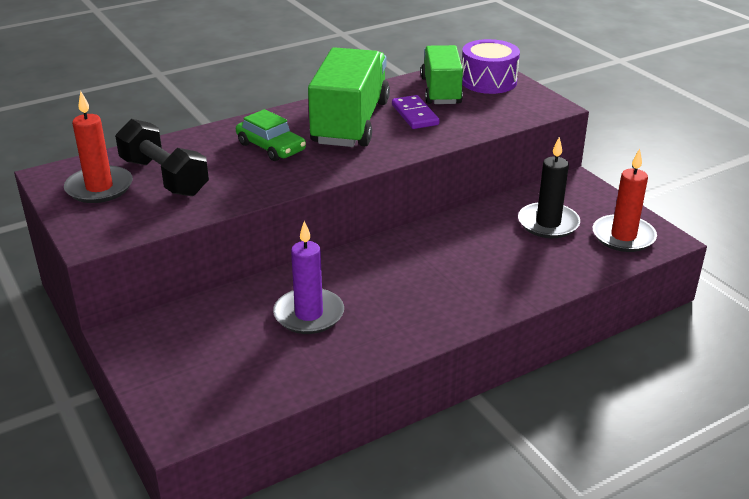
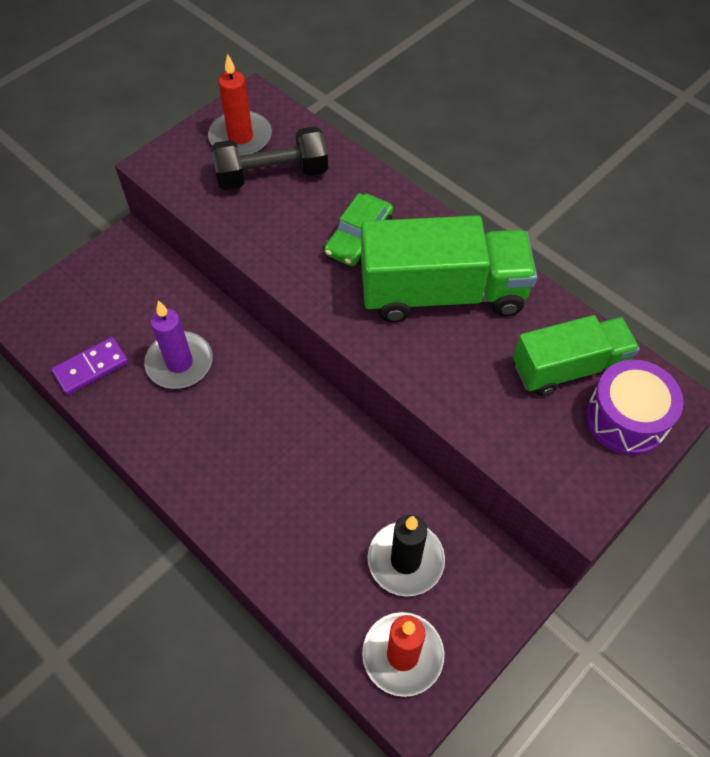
camera: 75 degrees right, 25 degrees up
black dumbbell [115,119,209,196] -> black dumbbell turned 45 degrees clockwise [211,126,328,190]
purple domino [392,95,439,129] -> purple domino moved to [52,337,128,395]

